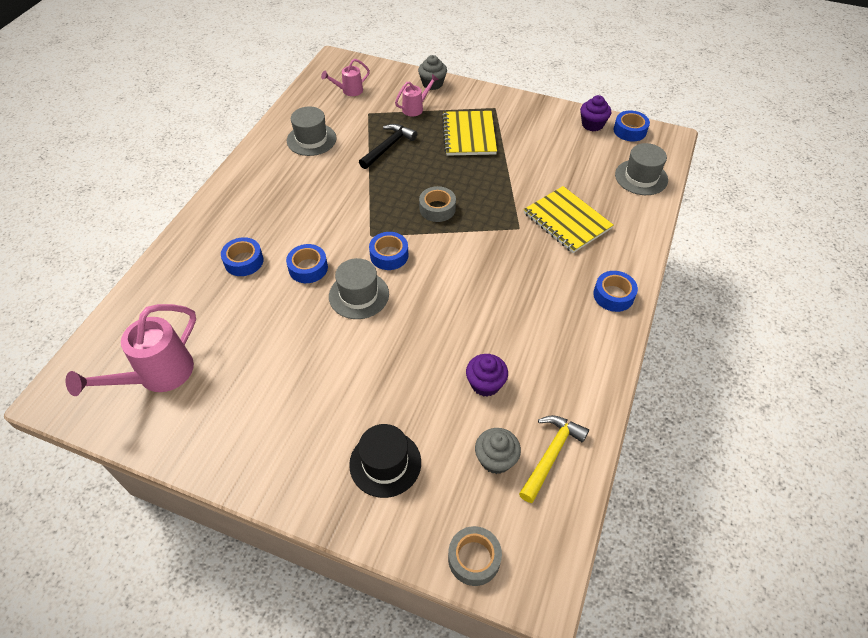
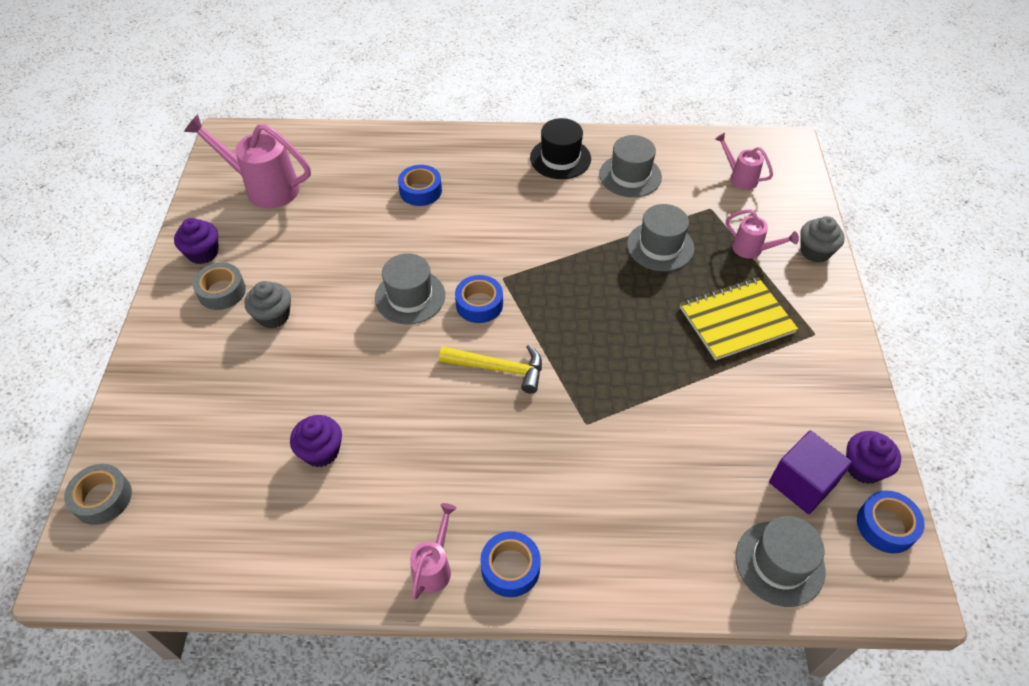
camera: 70 degrees right, 0 degrees up
blue tape [286,244,328,283] -> none
black hat [349,424,421,498] -> black hat moved to [530,118,591,179]
black hammer [359,124,417,169] -> grey hat [627,204,694,271]
grey tape [419,186,456,222] -> grey tape moved to [193,263,246,310]
grey cupcake [475,428,521,474] -> grey cupcake moved to [245,281,291,329]
yellow hammer [519,415,589,503] -> yellow hammer moved to [439,345,542,394]
yellow notebook [524,186,613,253] -> none
none -> purple cupcake [174,218,218,264]
none -> pink watering can [410,503,457,600]
none -> purple cube [769,430,852,514]

